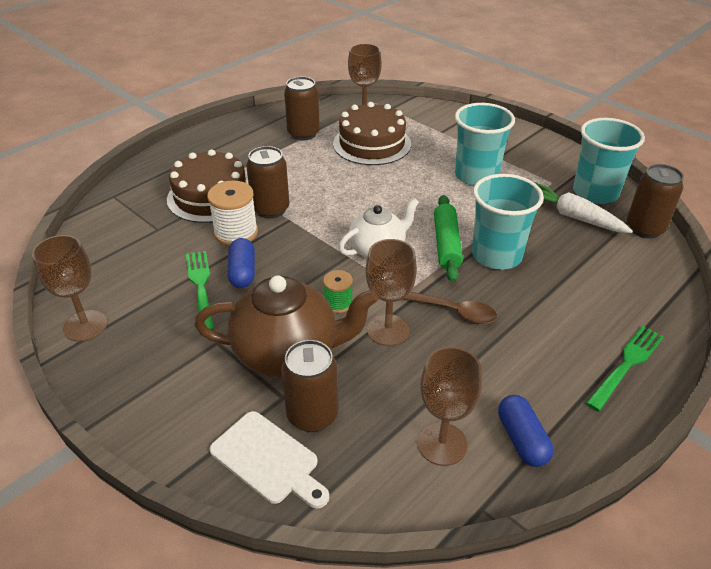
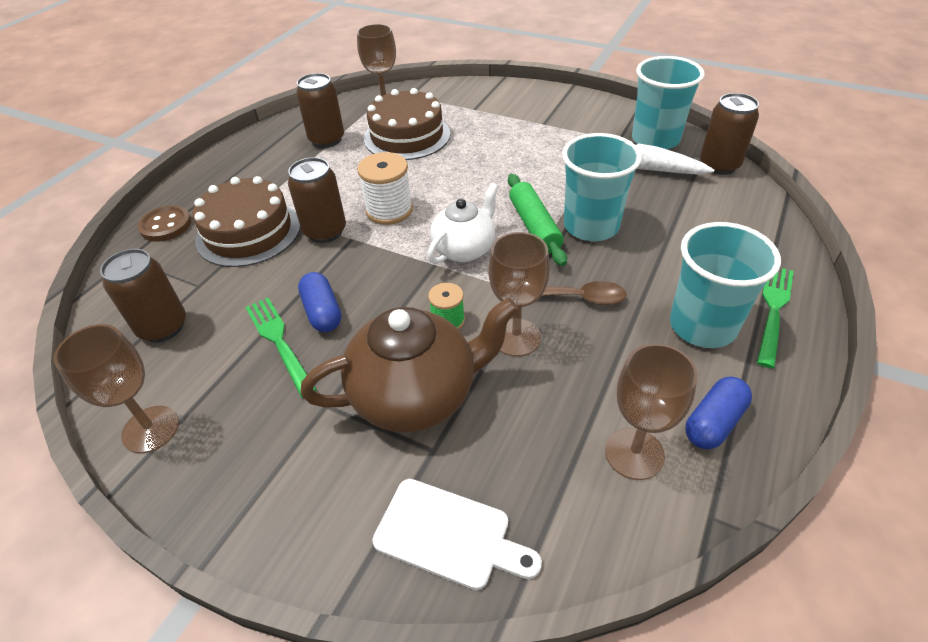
camera: 15 degrees left, 5 degrees up
white spool [207,181,258,246] -> white spool moved to [357,152,413,225]
brown can [281,340,338,432] -> brown can moved to [100,249,186,342]
turquoise cup [455,103,515,186] -> turquoise cup moved to [670,222,781,348]
blue capsule [498,395,553,467] -> blue capsule turned 75 degrees clockwise [685,377,752,449]
none -> brown button [138,205,191,242]

